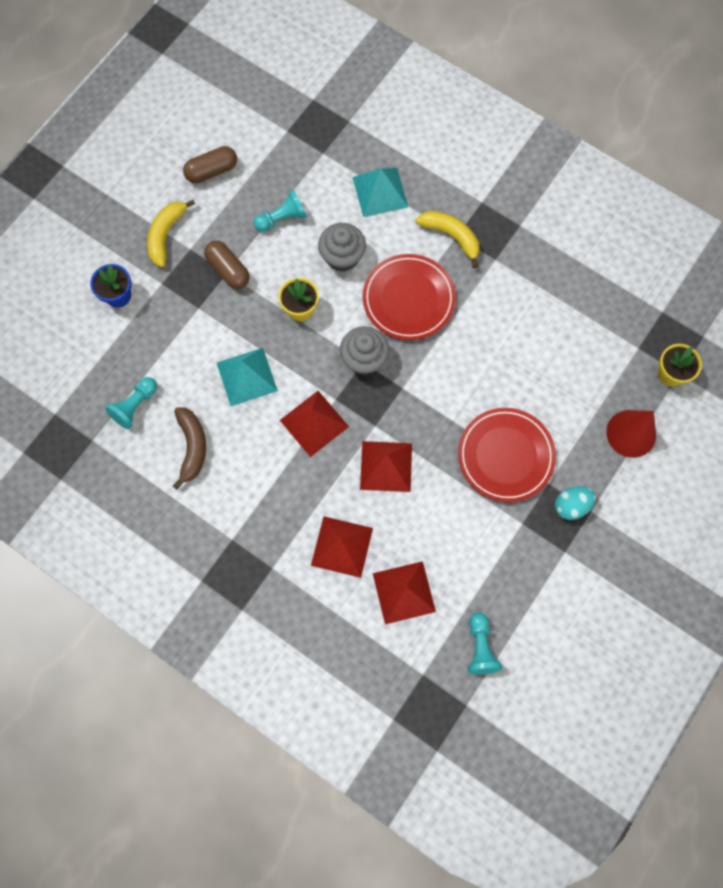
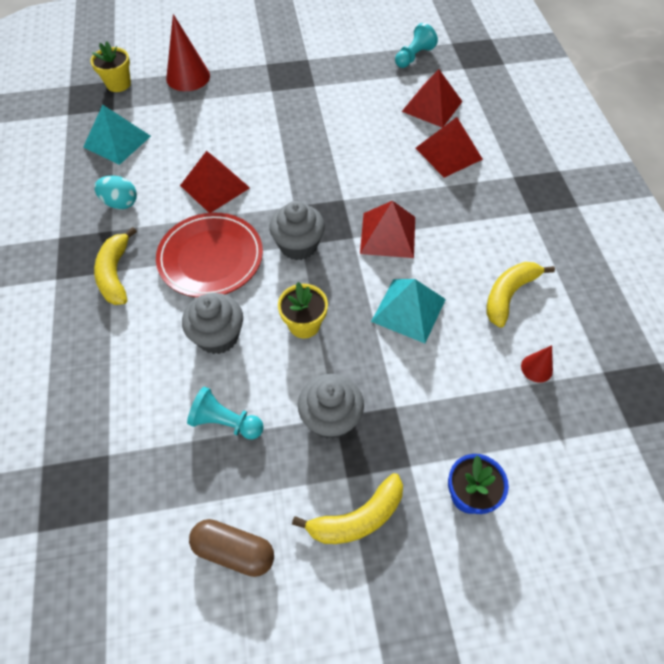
camera: 135 degrees left, 15 degrees down
turquoise pawn [105,377,157,429] -> red cone [521,345,553,383]
brown banana [173,407,206,490] -> yellow banana [487,262,555,328]
brown capsule [204,241,249,289] -> grey cupcake [298,374,364,439]
turquoise pyramid [352,168,408,217] -> turquoise pyramid moved to [83,105,151,165]
red pyramid [360,441,412,492] -> red pyramid moved to [180,151,250,213]
red plate [458,408,556,502] -> none
turquoise egg [555,486,596,520] -> turquoise egg moved to [94,176,137,210]

